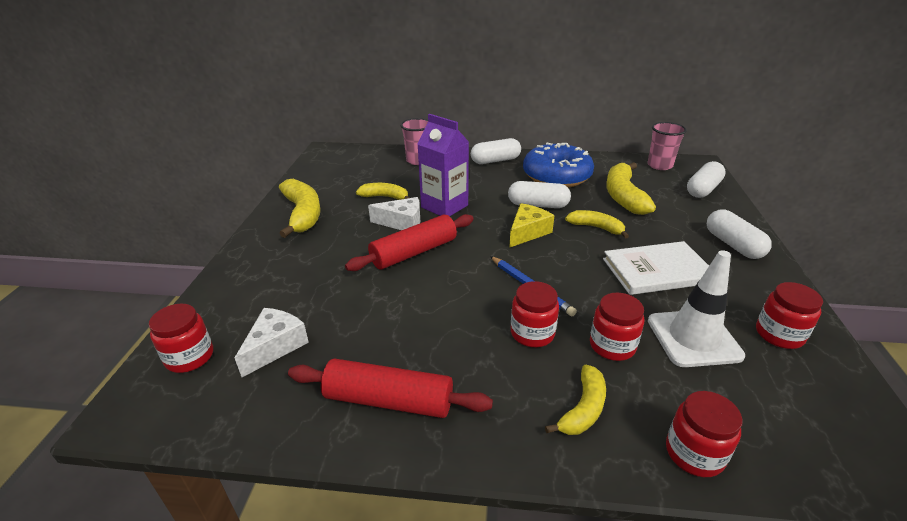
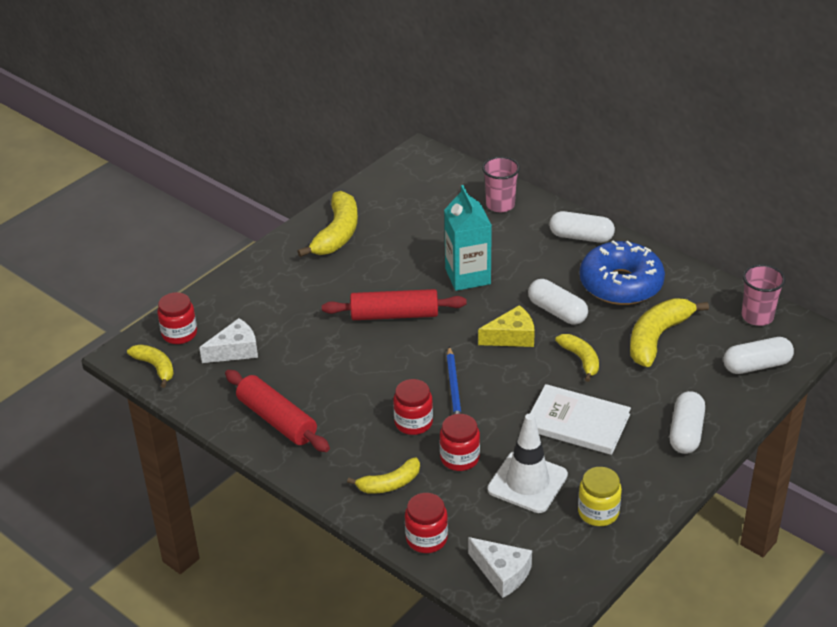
camera: 35 degrees right, 5 degrees up
yellow banana [356,183,409,200] -> yellow banana moved to [127,344,174,388]
white cheese [368,197,420,230] -> white cheese moved to [468,537,532,598]
purple carton [417,114,469,216] -> turquoise carton [444,185,492,291]
red jar [756,282,823,349] -> yellow jar [578,467,622,526]

